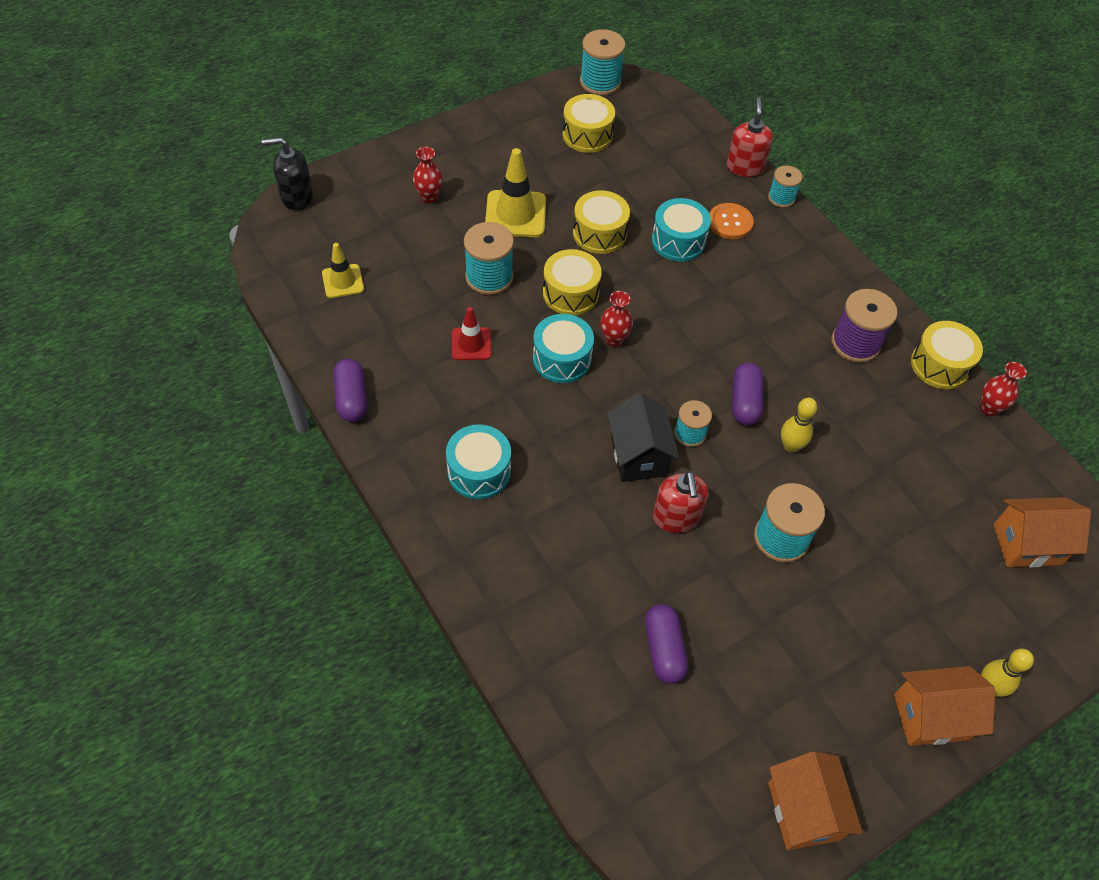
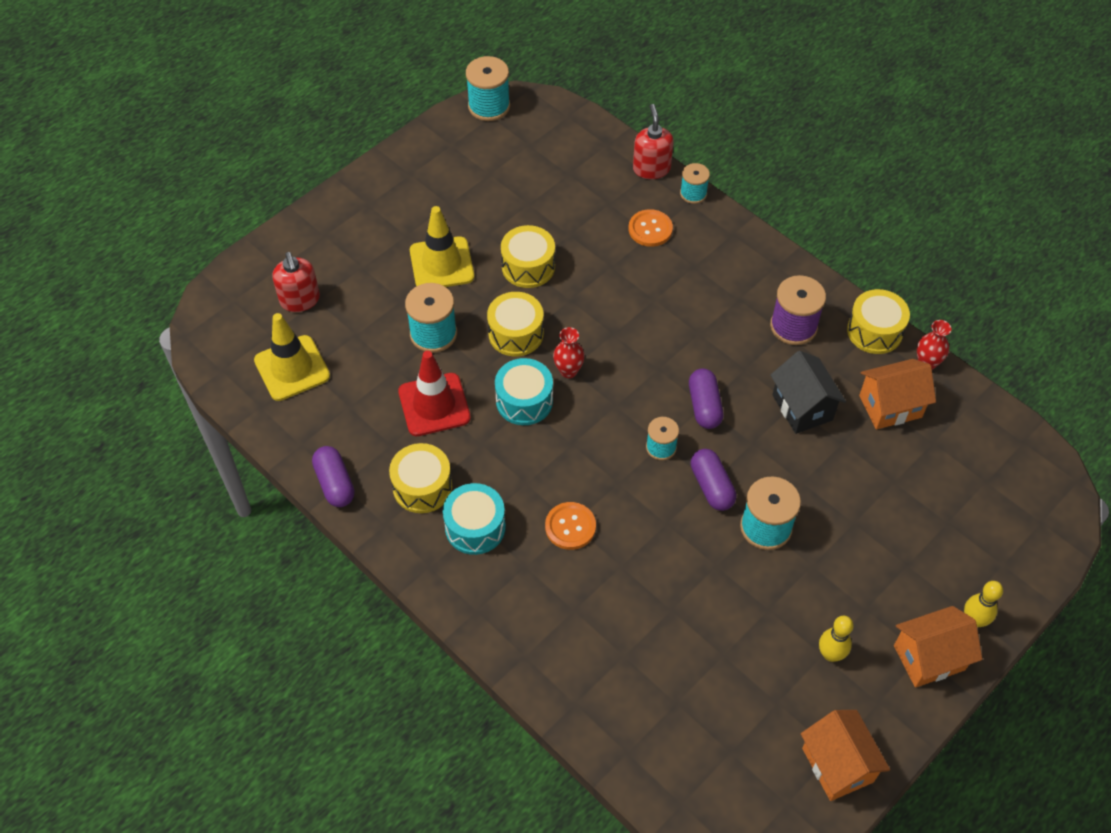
camera: 10 degrees left, 0 degrees up
black soap dispenser [262,137,313,210] -> none
yellow traffic cone [322,243,364,298] -> yellow traffic cone [254,313,330,401], size x1.64
red vase [413,147,443,203] -> none
red traffic cone [452,307,491,360] -> red traffic cone [398,351,471,436], size x1.64
yellow drum [562,94,615,153] -> yellow drum moved to [389,443,452,513]
black house [607,393,679,482] -> black house moved to [770,351,846,434]
purple capsule [645,604,688,684] -> purple capsule moved to [691,449,736,511]
turquoise drum [652,198,711,262] -> none
red soap dispenser [653,471,708,533] -> red soap dispenser moved to [272,252,320,312]
yellow bowling pin [781,398,817,453] -> yellow bowling pin moved to [819,616,854,662]
orange house [993,497,1091,568] -> orange house moved to [859,359,936,429]
none -> orange button [545,502,596,550]

